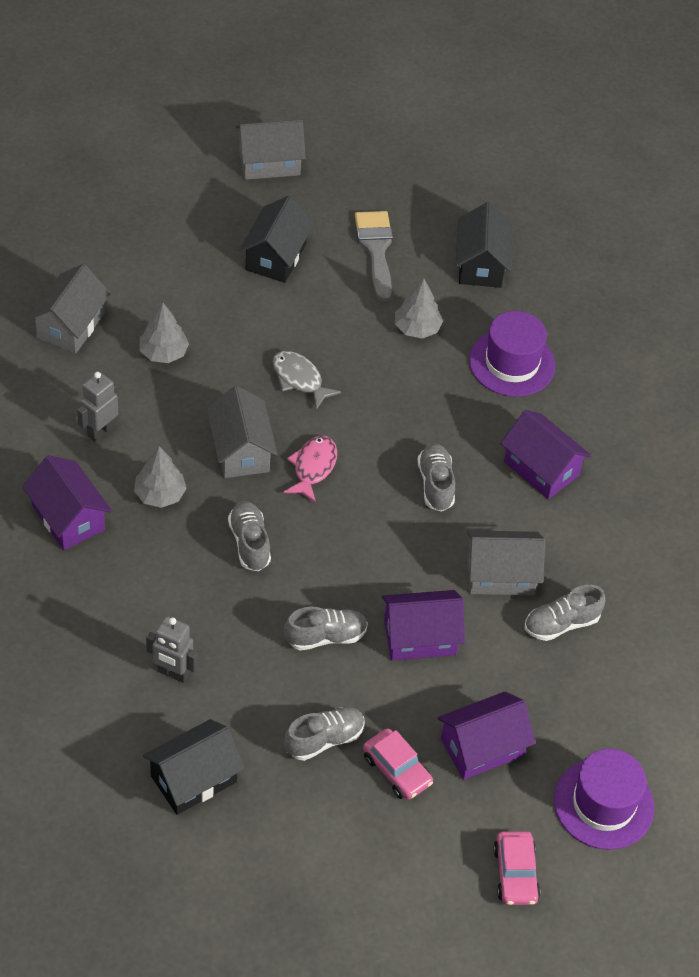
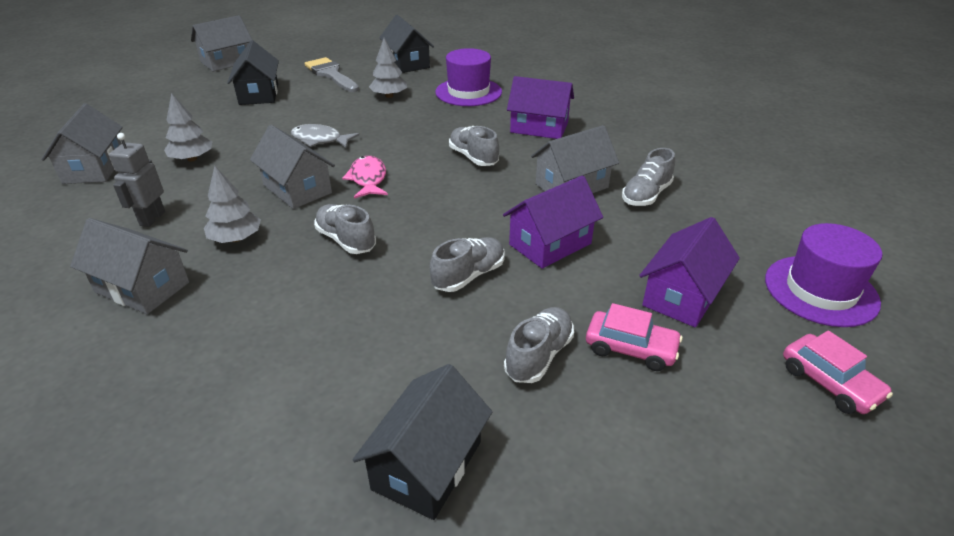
camera: 25 degrees left, 15 degrees down
purple house [23,455,112,550] -> grey house [70,218,189,314]
grey robot [146,616,198,683] -> none

